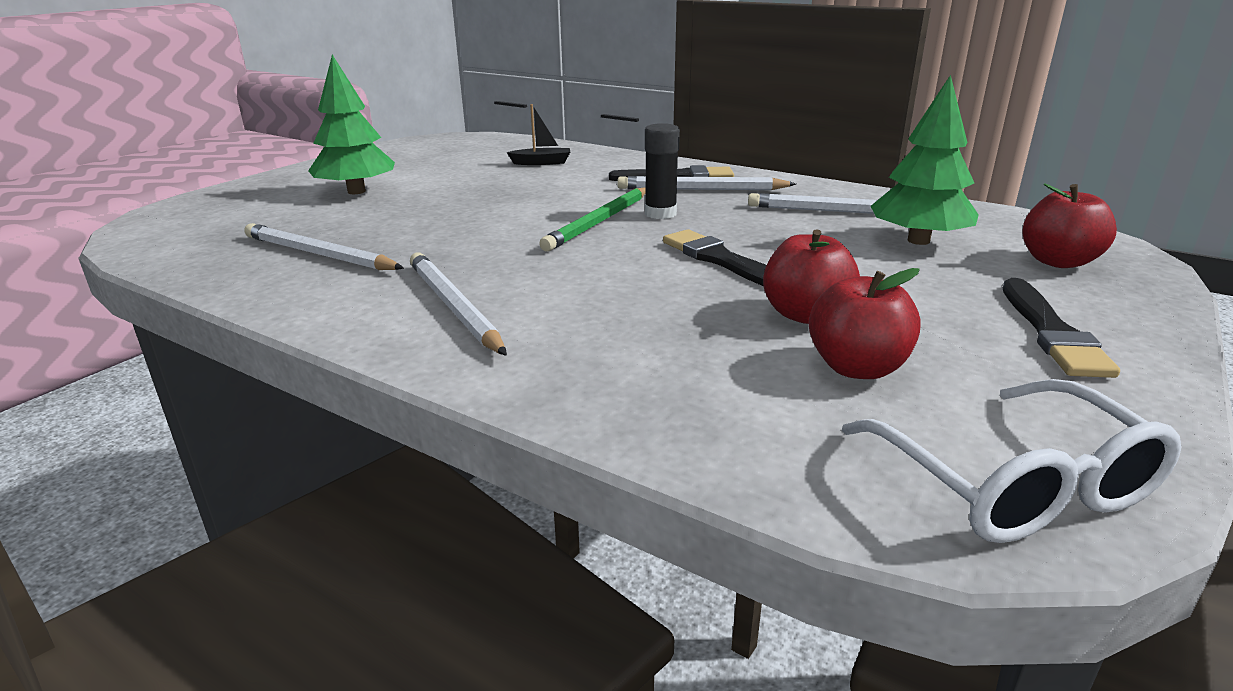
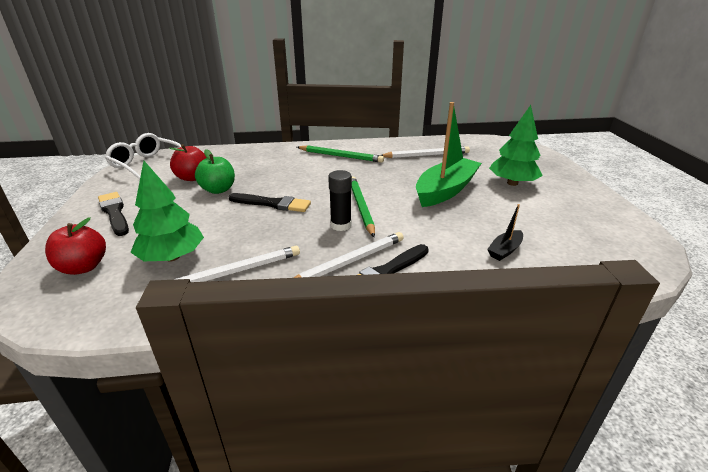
camera: 140 degrees right, 5 degrees up
white pencil [410,252,507,356] -> green pencil [297,145,384,163]
red apple [763,229,860,324] -> green apple [195,149,235,194]
none -> green boat [416,102,482,207]

